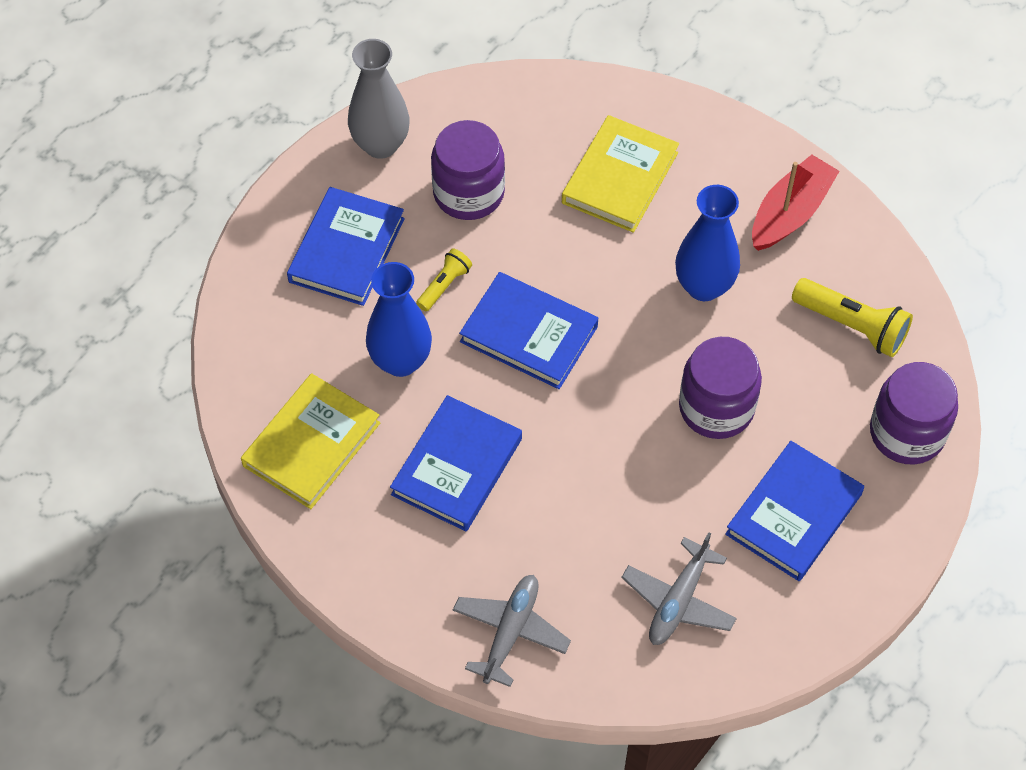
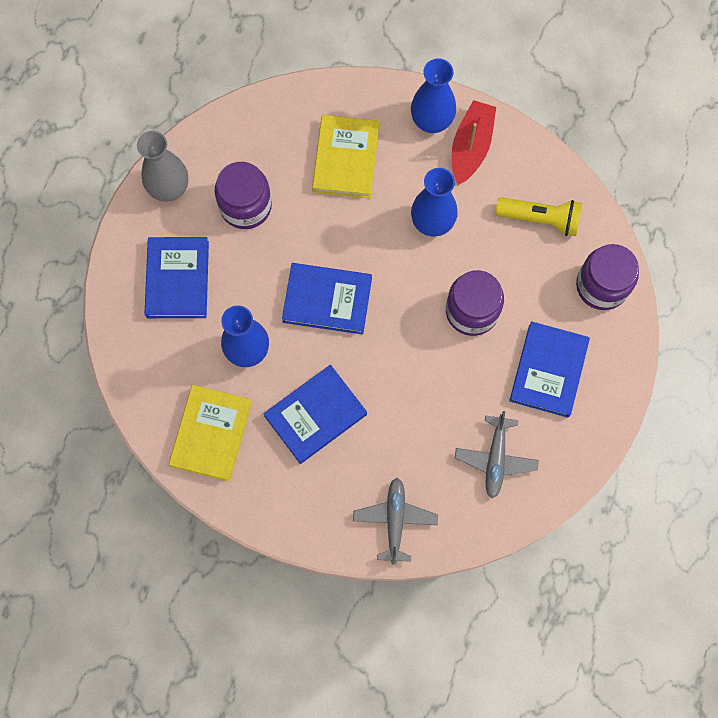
camera: 20 degrees left, 15 degrees up
blue book [390,395,522,531] -> blue book turned 45 degrees clockwise [263,365,367,464]
yellow flashlight [416,249,472,311] -> none
none -> blue vase [411,59,456,133]

